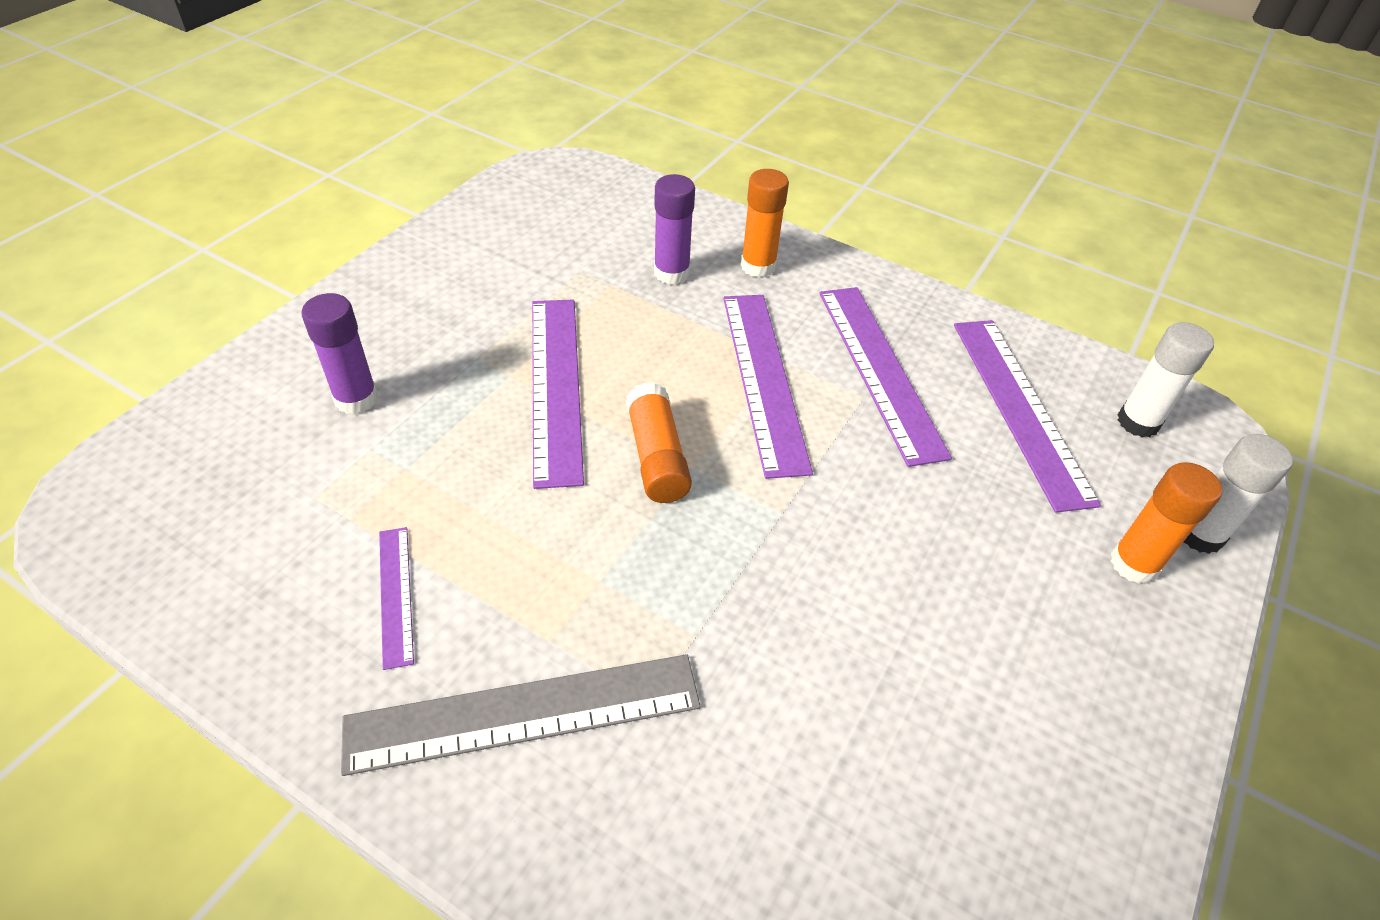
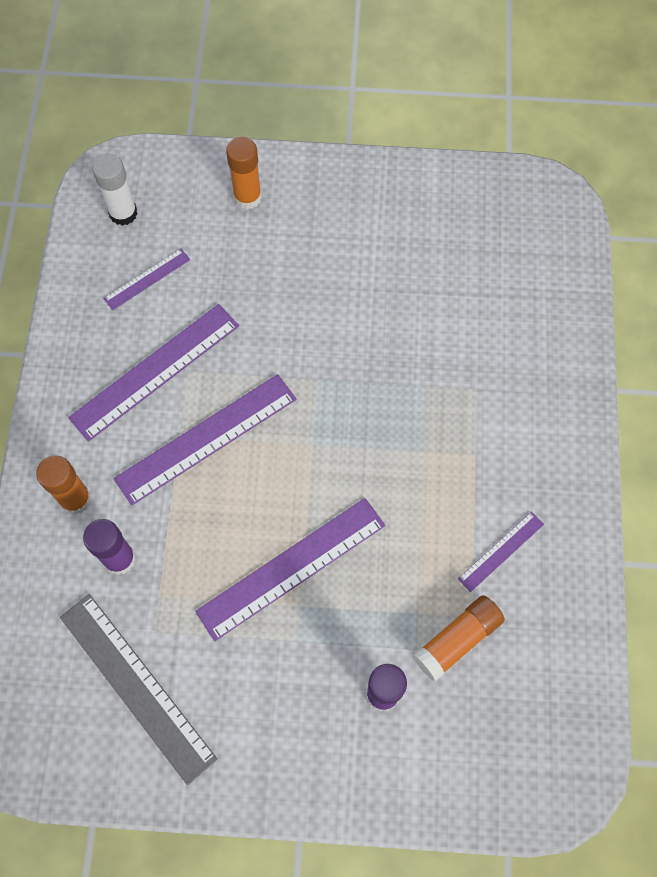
camera: 115 degrees left, 20 degrees up
grey ruler [341,654,701,776] -> grey ruler moved to [60,594,218,785]
orange glue stick [626,382,692,503] -> orange glue stick moved to [413,595,505,681]
purple ruler [954,320,1101,513] -> purple ruler [104,249,190,310], size x0.51
white glue stick [1183,434,1293,554] -> none

